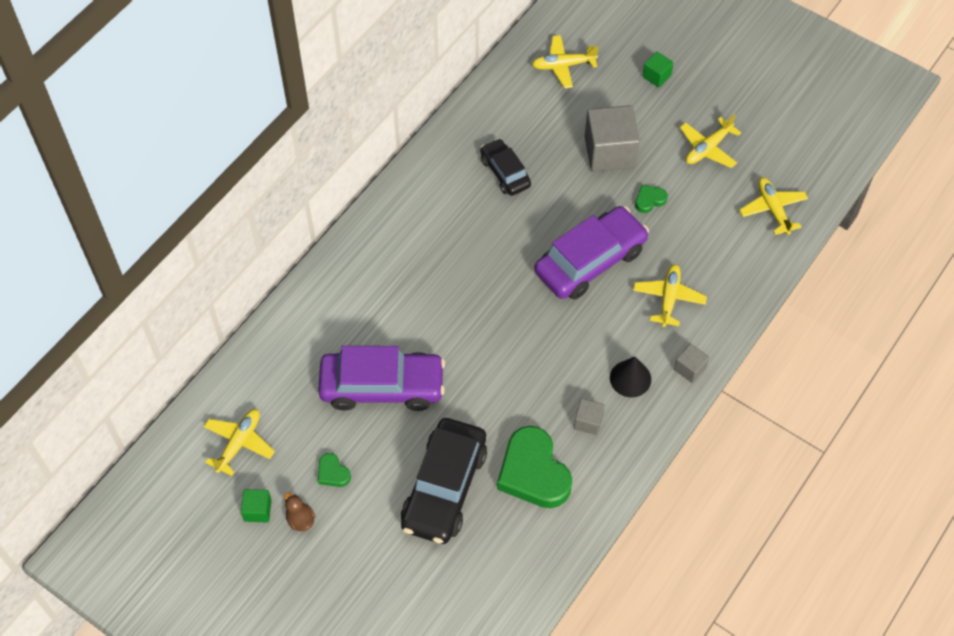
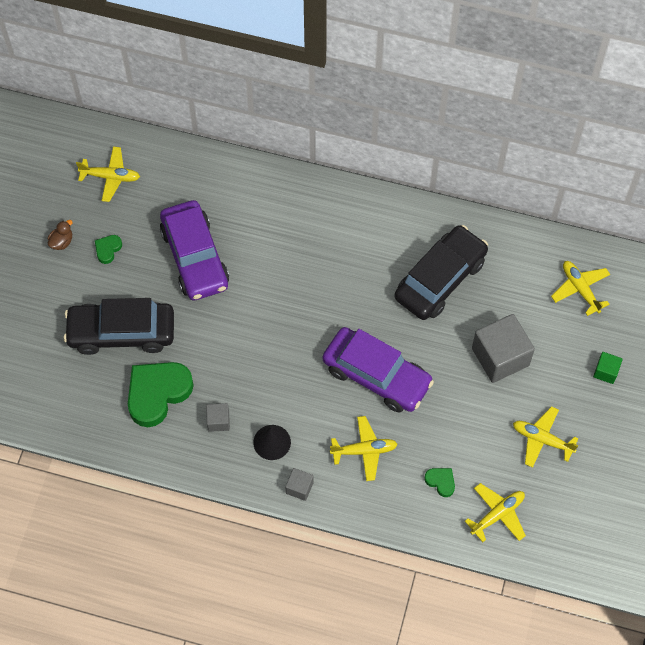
camera: 70 degrees right, 5 degrees up
green cube [241,489,272,523] -> none
black car [480,138,531,196] -> black car [395,225,488,320], size x1.76
green heart [635,185,668,213] -> green heart moved to [424,468,455,497]

